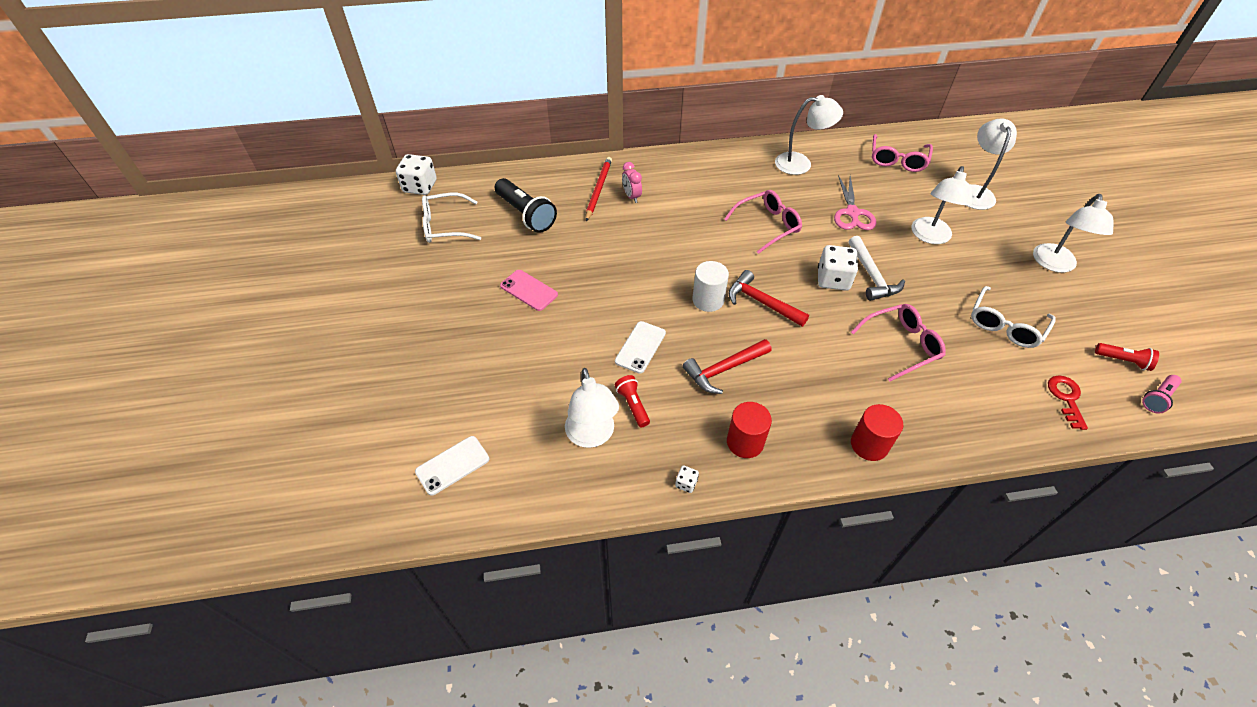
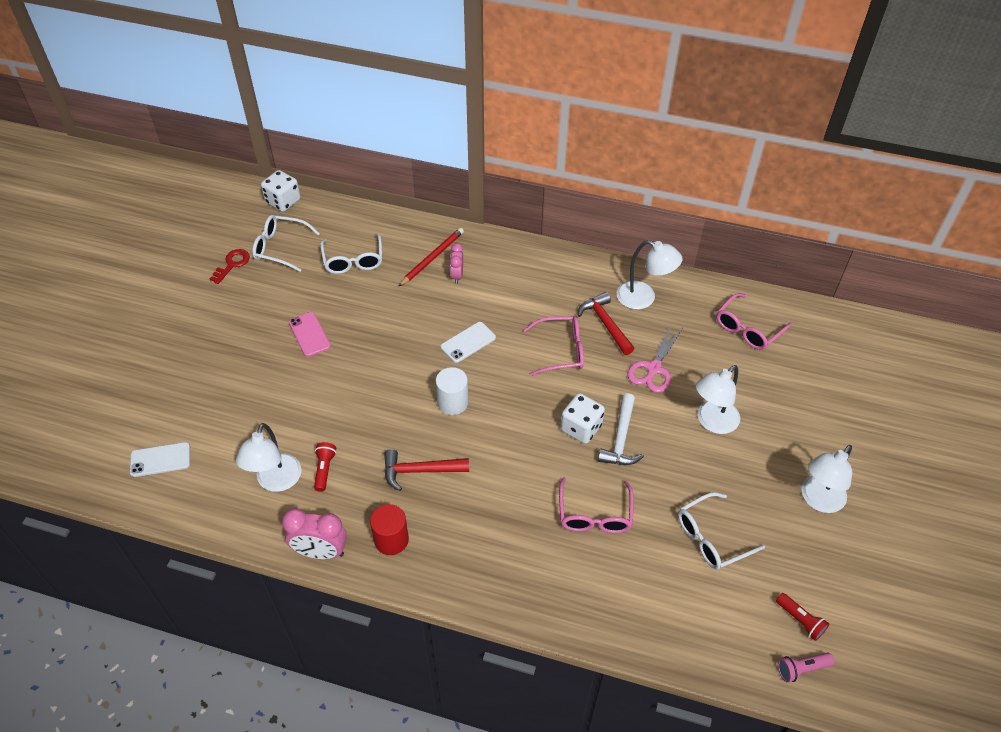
camera: 25 degrees right, 0 degrees up
black flashlight [495,178,557,233] -> white glasses [320,233,383,274]
white phone [615,321,666,374] -> white phone moved to [441,322,496,363]
white dice [675,465,699,493] -> pink clock [282,509,347,559]
red hammer [728,270,809,327] -> red hammer moved to [577,292,635,355]
pink glasses [851,304,946,382] -> pink glasses turned 90 degrees clockwise [559,477,634,533]
red cylinder [851,404,903,461] -> none
white lamp [966,119,1017,210] -> none
red key [1048,375,1088,430] -> red key moved to [210,249,250,284]

